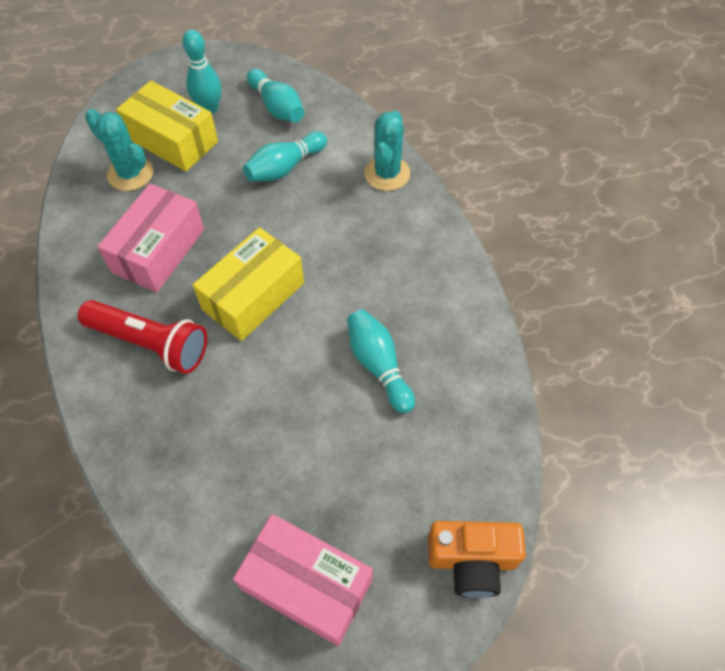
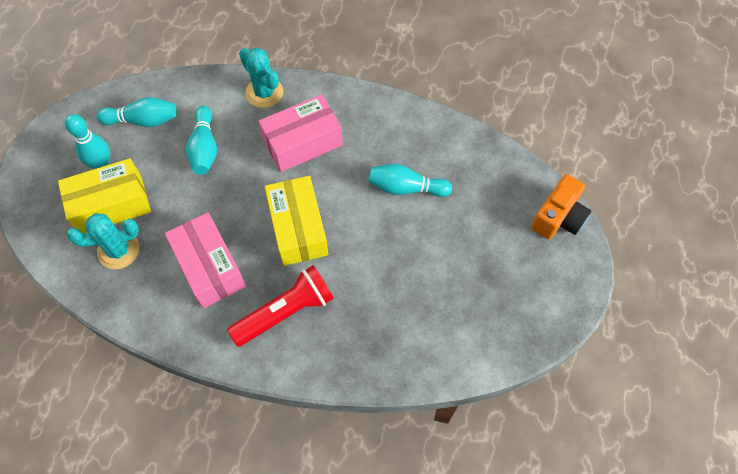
camera: 55 degrees left, 5 degrees up
pink box [233,514,373,646] -> pink box moved to [259,94,343,172]

